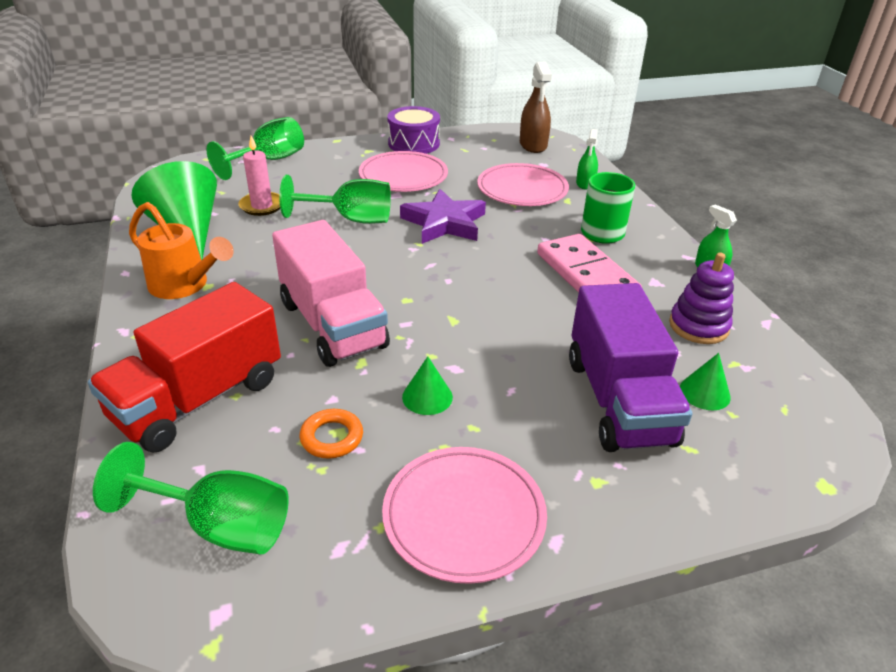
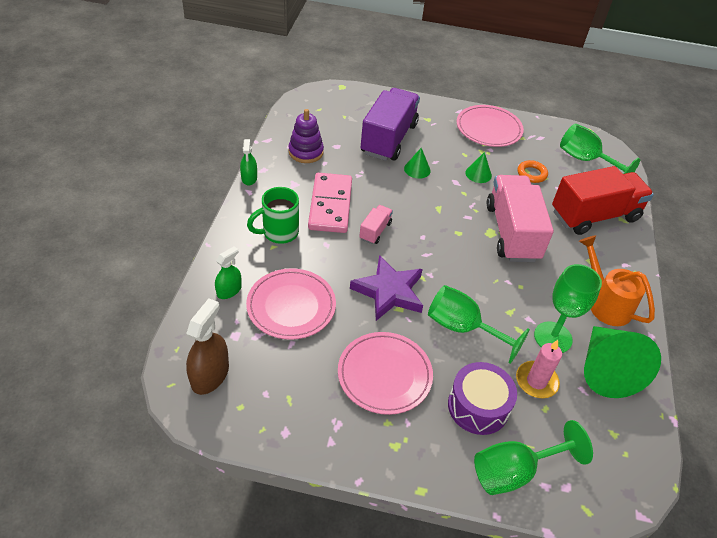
camera: 155 degrees left, 10 degrees up
purple drum [388,106,440,154] -> purple drum moved to [448,362,517,435]
green cone [680,353,731,410] -> green cone moved to [404,148,431,179]
none -> pink truck [359,205,393,244]
none -> green goblet [534,264,602,353]

